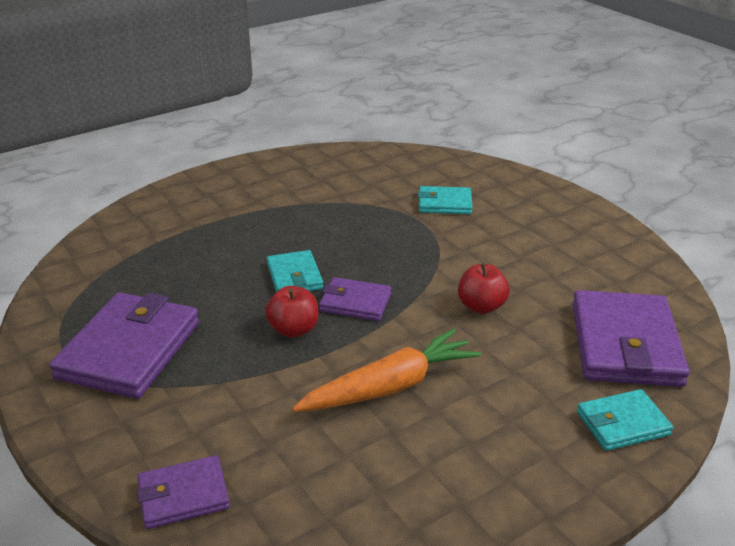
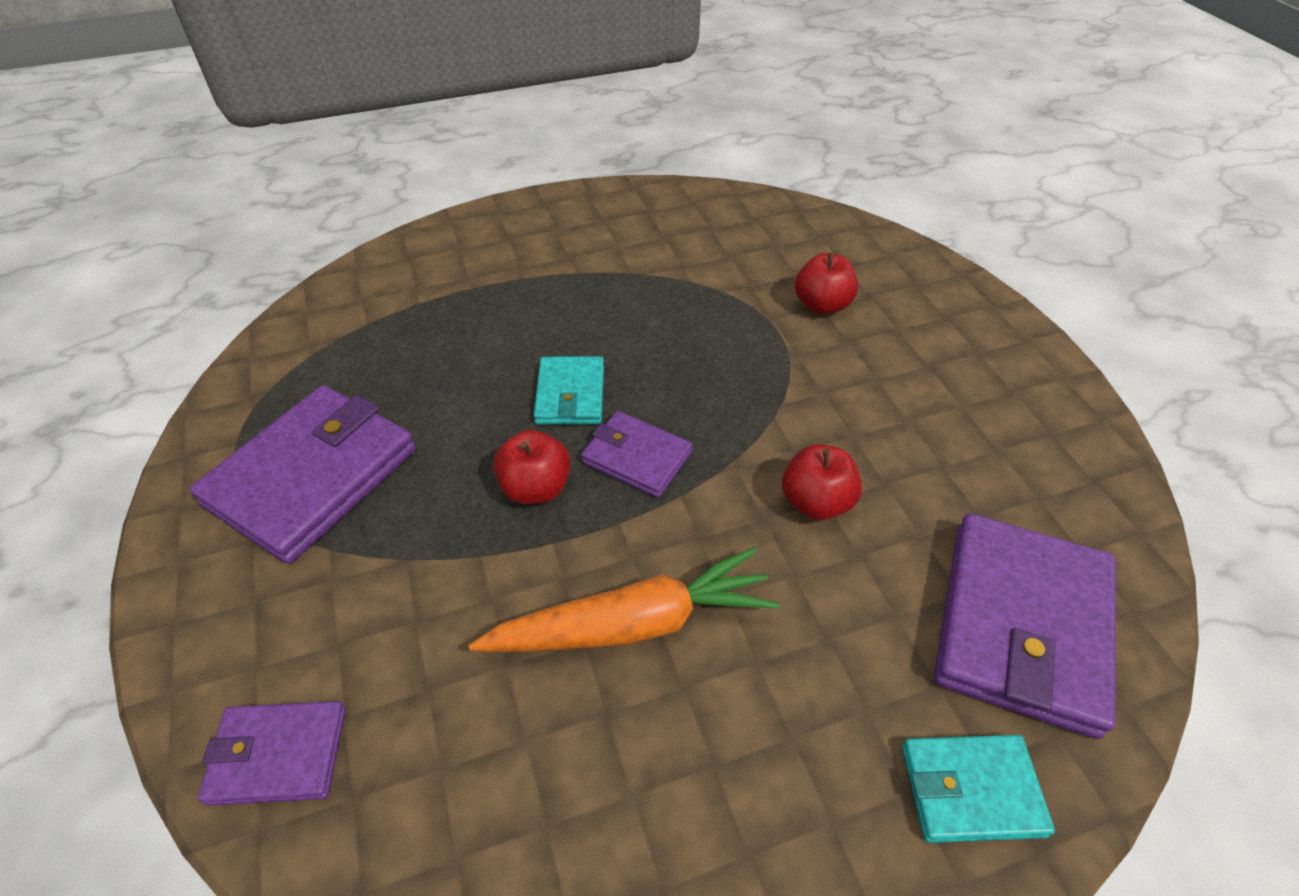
camera: 15 degrees right, 15 degrees up
turquoise wallet [418,186,473,214] -> red apple [795,253,858,315]

